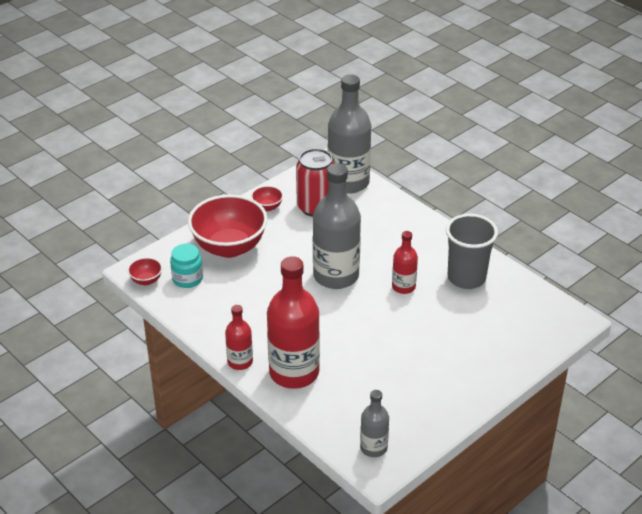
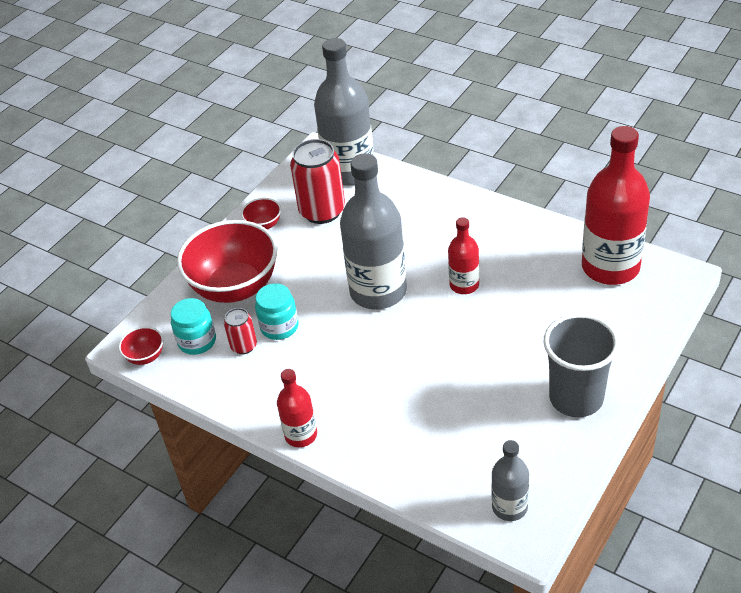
camera: 10 degrees left, 5 degrees up
red bottle [267,256,320,389] -> red bottle moved to [582,126,650,285]
grey cup [446,214,498,289] -> grey cup moved to [544,314,619,417]
none -> red can [224,308,257,354]
none -> turquoise jar [255,283,299,340]

